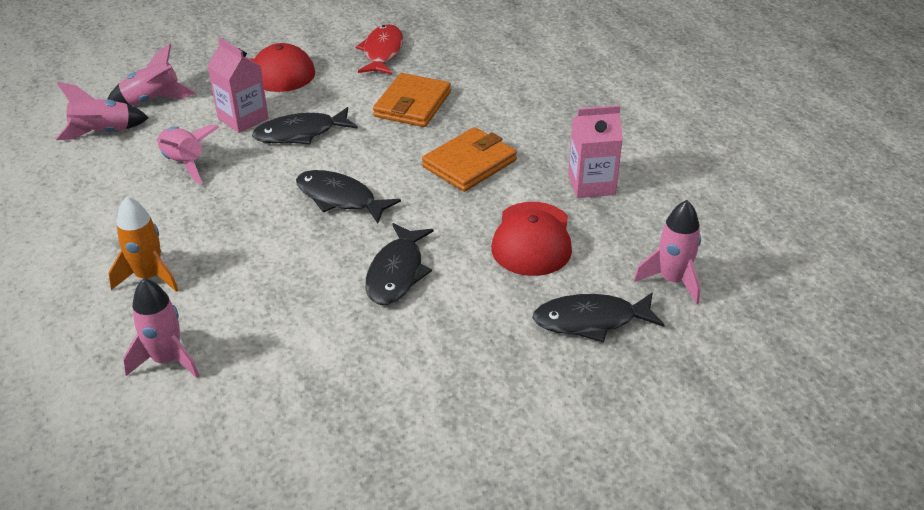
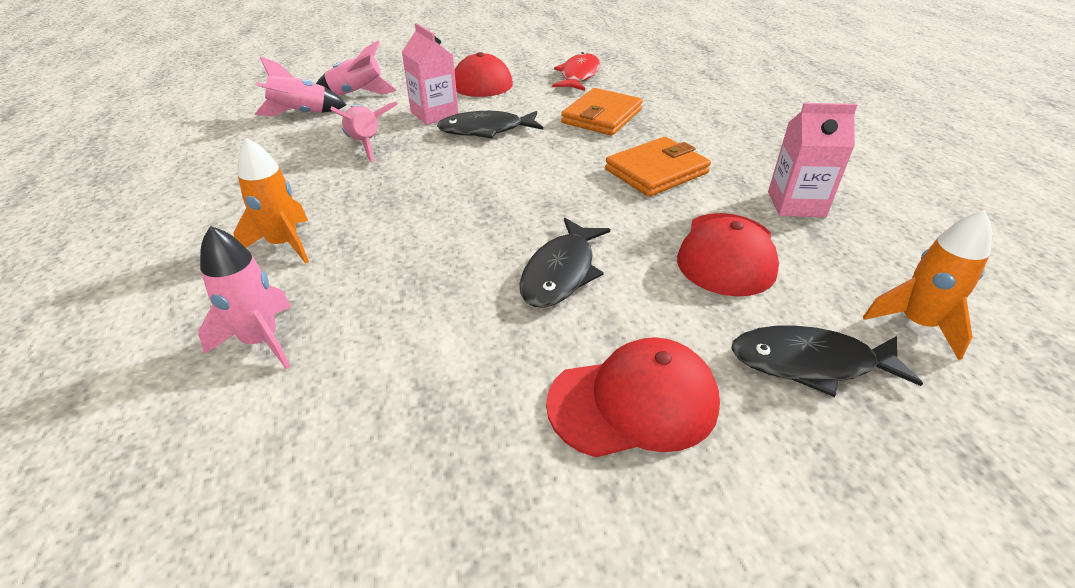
camera: 10 degrees right, 0 degrees up
black fish [296,170,401,224] -> none
pink rocket [634,200,701,305] -> orange rocket [863,210,992,360]
none -> red cap [546,337,720,458]

